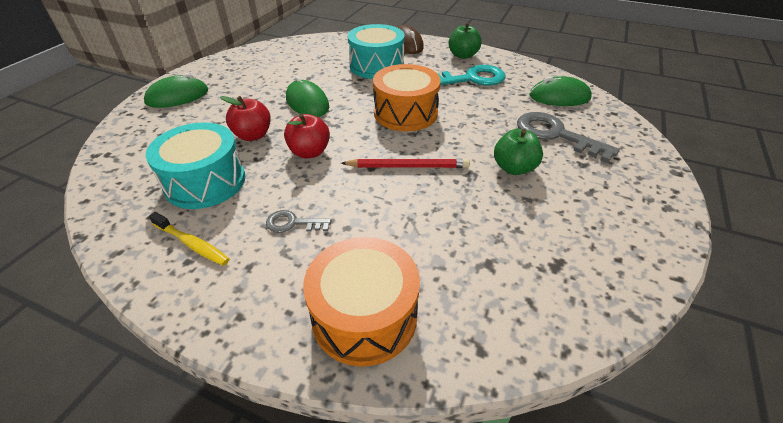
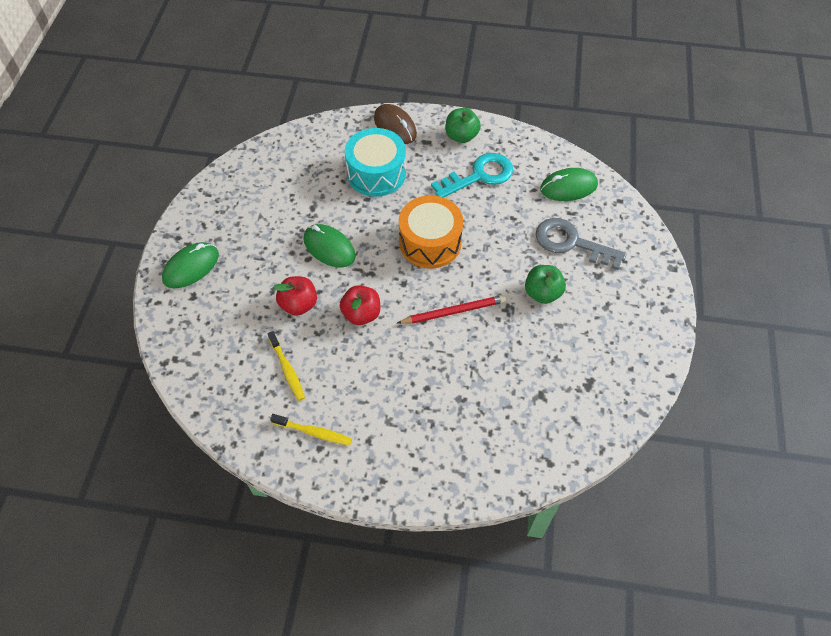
camera: 15 degrees left, 15 degrees up
turquoise drum [146,123,246,209] -> yellow toothbrush [268,331,305,401]
grey key [266,210,331,233] -> none
orange drum [303,237,420,367] -> none

